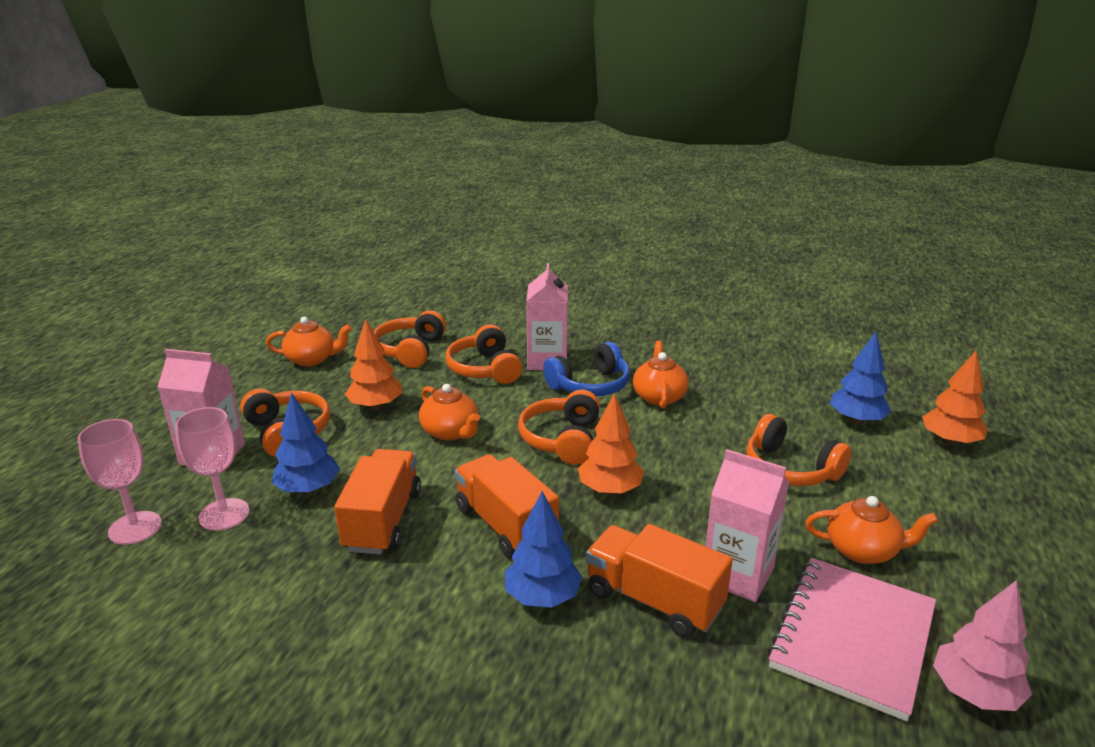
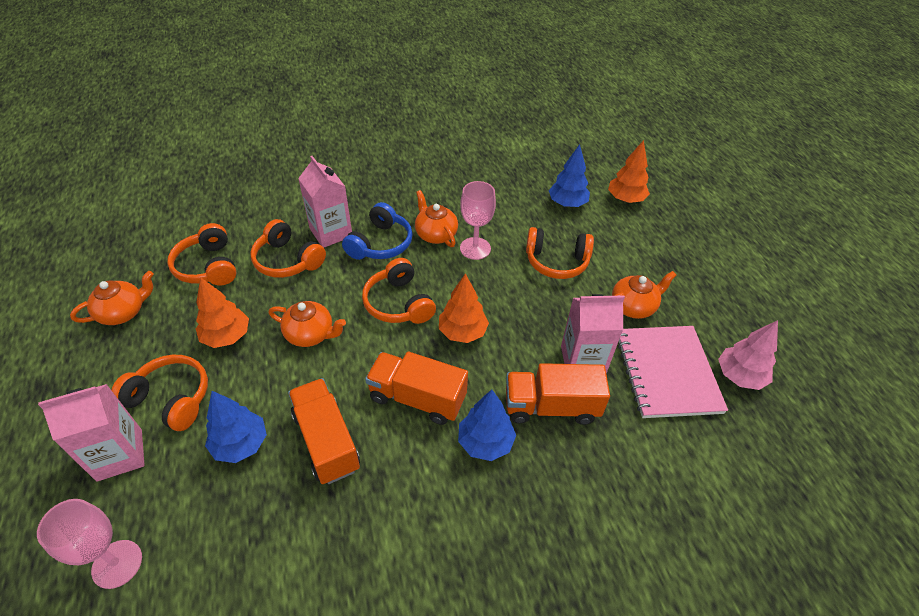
camera: 35 degrees left, 20 degrees up
pink goblet [175,407,250,531] -> pink goblet moved to [460,181,496,260]

